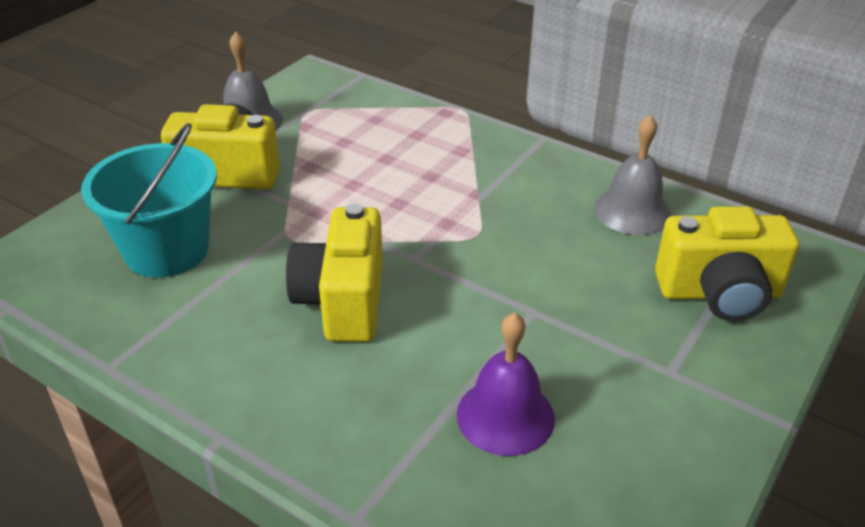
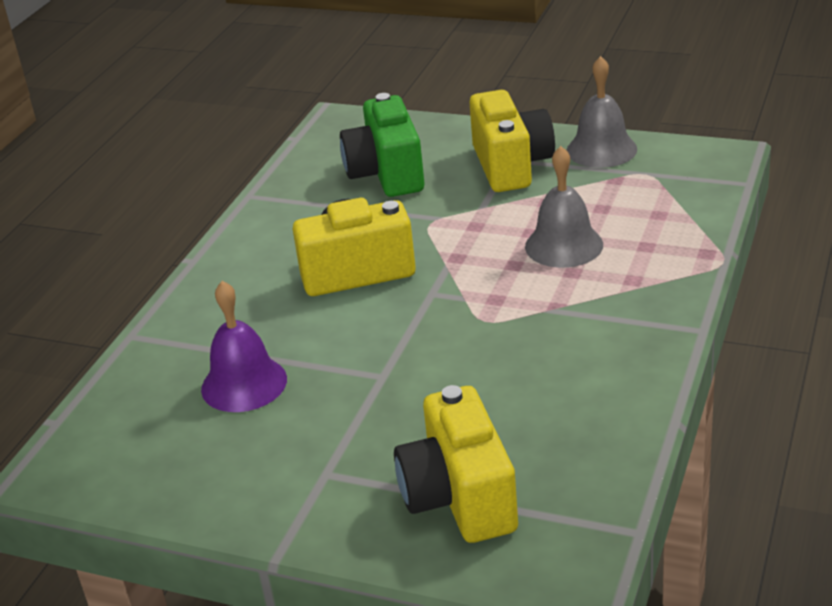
camera: 80 degrees right, 5 degrees down
turquoise bucket [81,123,217,277] -> green camera [340,93,425,197]
grey bell [594,115,671,235] -> grey bell moved to [525,146,603,268]

